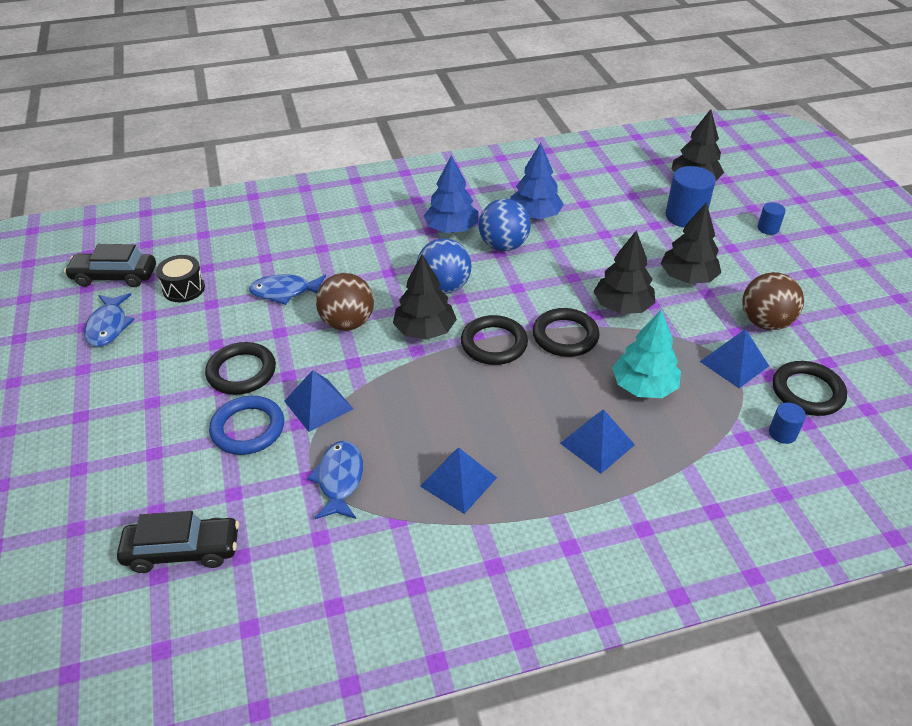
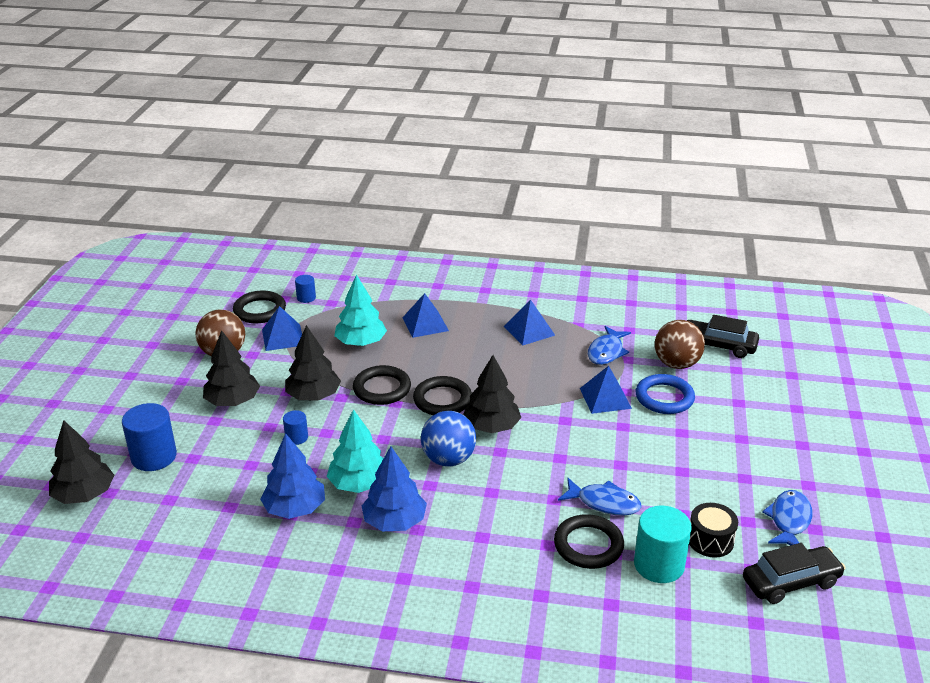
camera: 155 degrees left, 10 degrees down
black car [64,244,156,287] -> black car turned 45 degrees counterclockwise [743,543,845,604]
black ring [205,342,276,395] -> black ring moved to [554,514,624,569]
brown ball [316,273,374,331] -> brown ball moved to [655,320,705,369]
blue ball [479,199,531,251] -> turquoise tree [326,409,384,493]
blue cylinder [757,202,786,235] -> blue cylinder moved to [283,410,308,445]
none -> turquoise cylinder [634,506,692,583]

